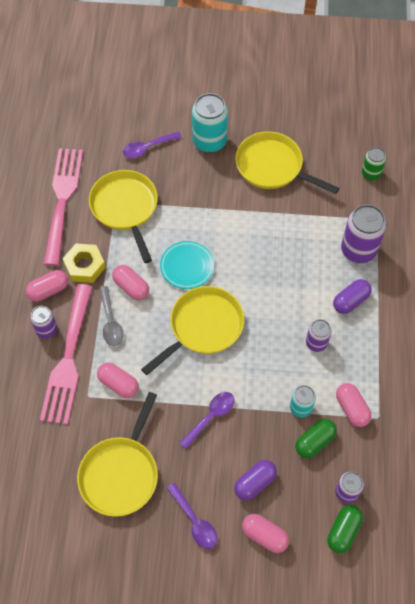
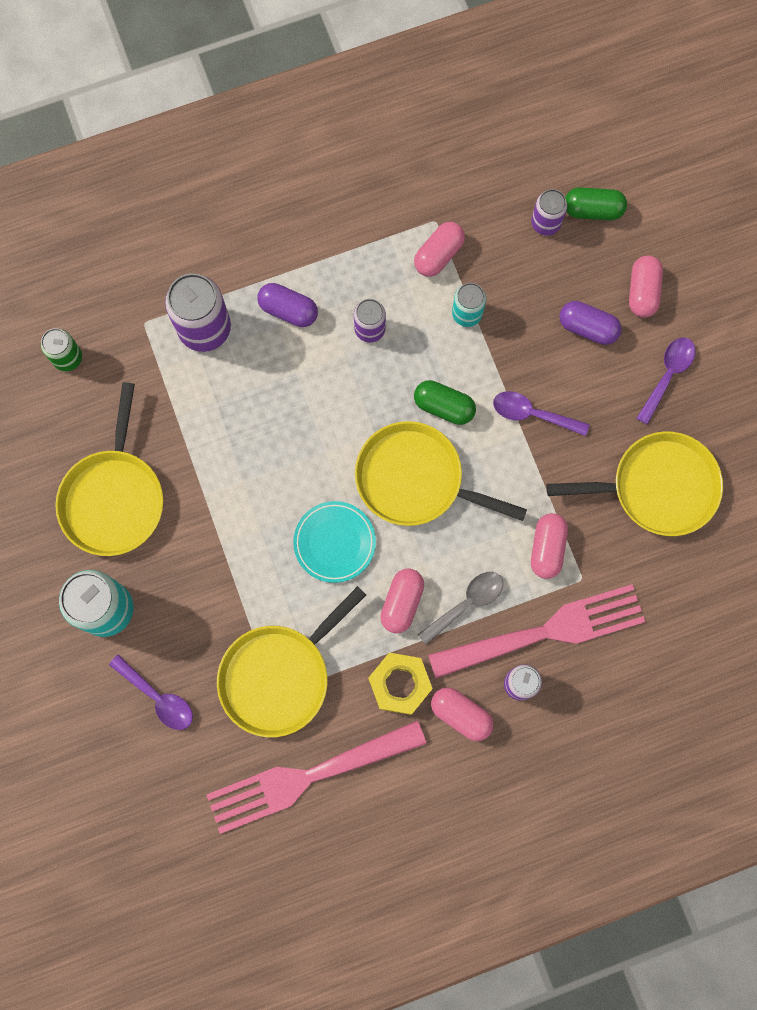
camera: 115 degrees left, 15 degrees up
green capsule [296,419,337,458] -> green capsule moved to [414,380,476,425]

